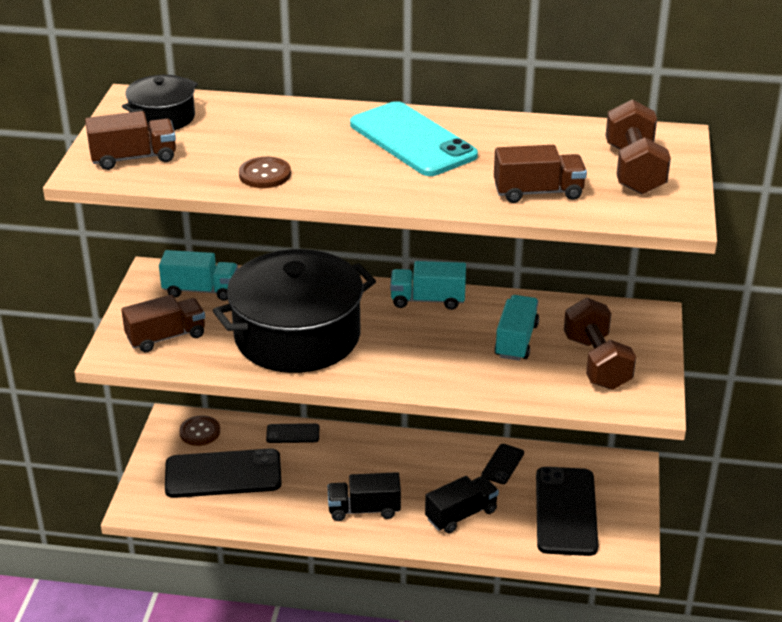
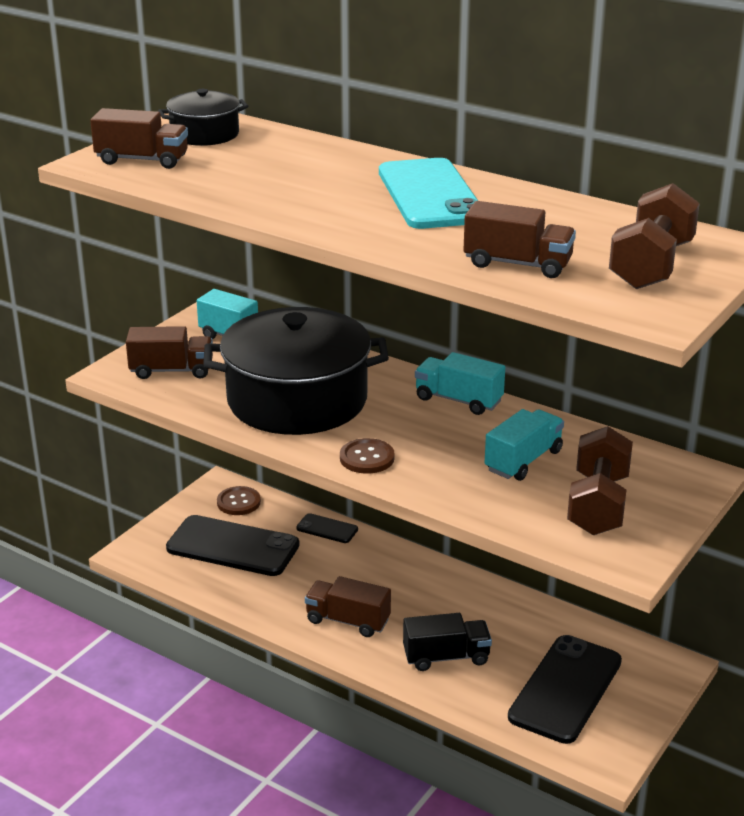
camera: 25 degrees right, 5 degrees down
brown button [239,157,291,188] -> brown button moved to [340,438,395,474]
black truck [328,472,401,521] -> brown truck [305,576,391,637]
black phone [481,444,524,484] -> none

